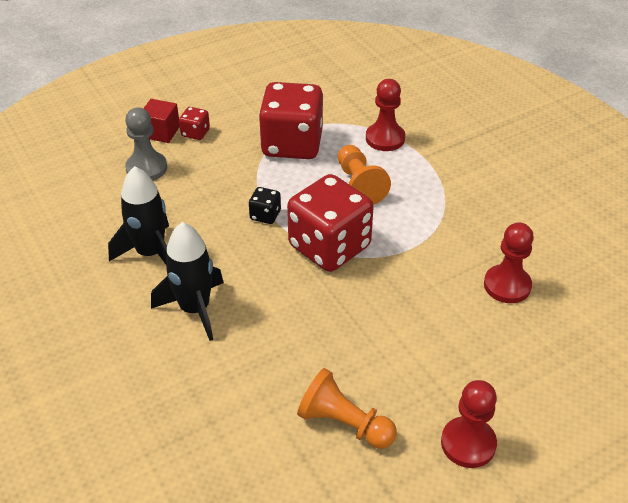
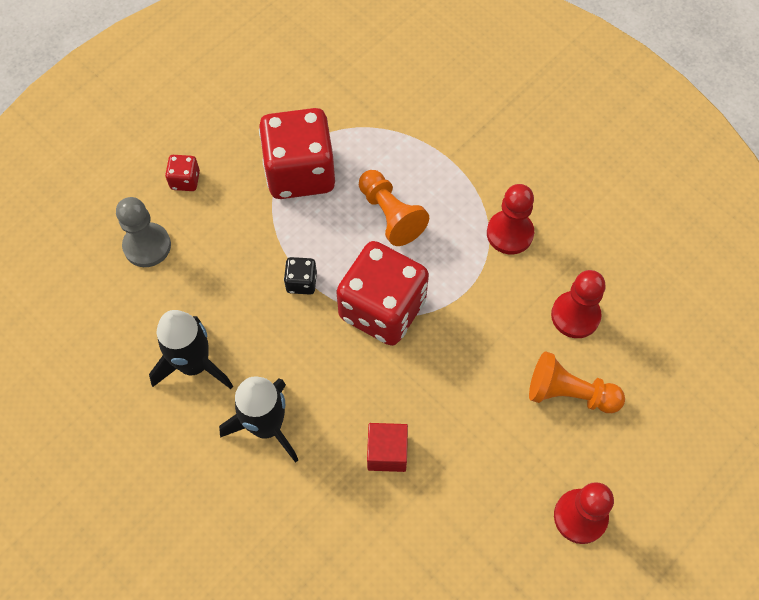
camera: 15 degrees left, 20 degrees up
red cube [143,99,180,143] -> red cube moved to [367,423,408,472]
orange pawn [297,368,397,449] -> orange pawn moved to [529,351,625,413]
red pawn [366,79,405,151] -> red pawn moved to [487,184,534,254]

